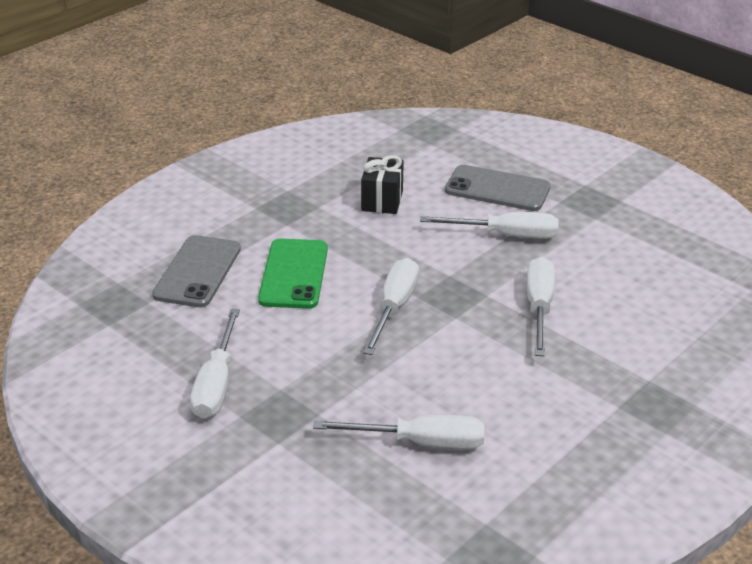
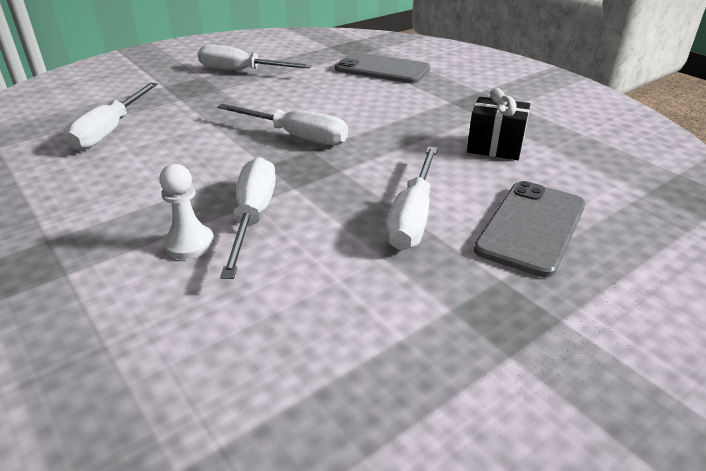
camera: 100 degrees right, 0 degrees up
green phone [258,239,328,309] -> none
white screwdriver [527,257,555,356] -> white screwdriver turned 105 degrees counterclockwise [220,157,276,279]
none -> white pawn [159,164,214,259]

